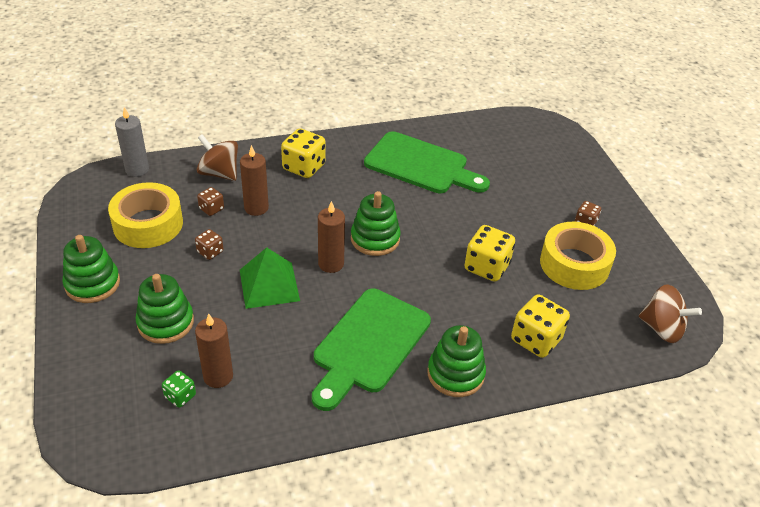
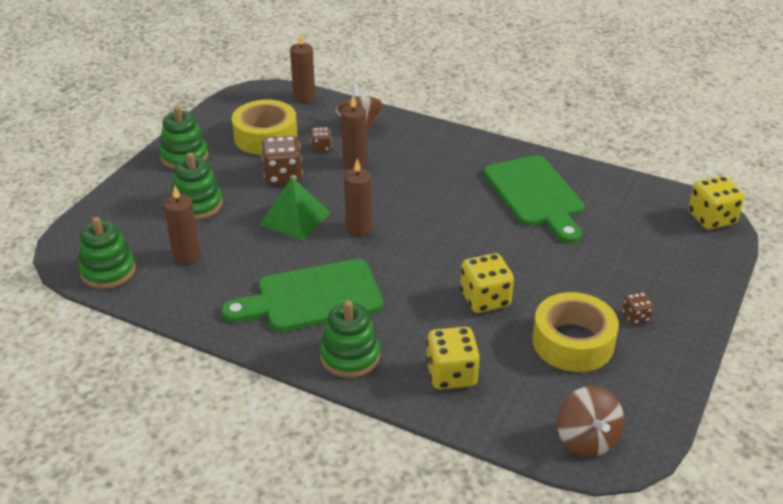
camera: 45 degrees right, 5 degrees down
grey candle [115,107,149,177] -> brown candle [290,33,315,103]
green dice [162,370,196,408] -> none
brown dice [195,229,223,260] -> brown dice [262,136,303,184], size x1.86
yellow dice [281,128,326,178] -> yellow dice moved to [688,176,744,230]
green stacking toy [351,191,401,256] -> green stacking toy moved to [78,217,136,289]

